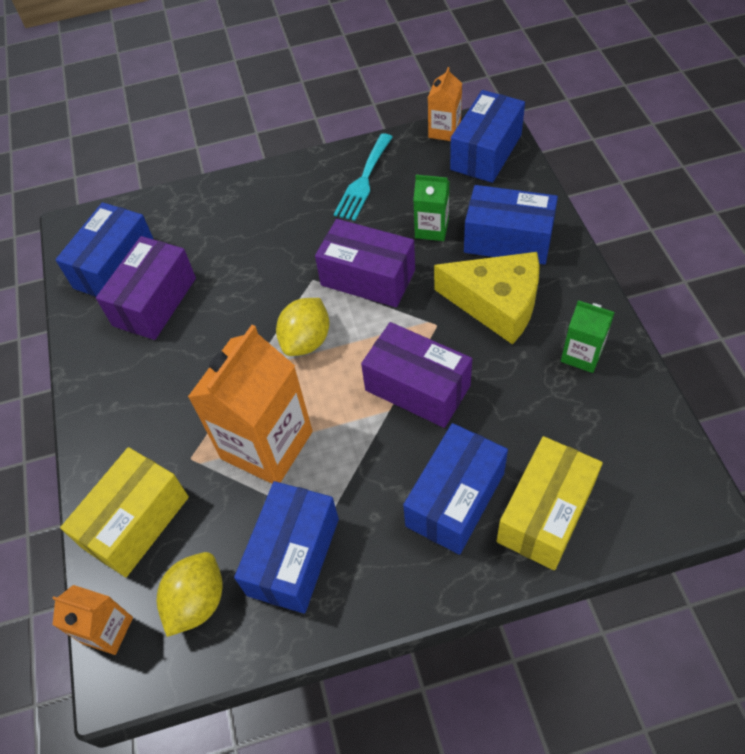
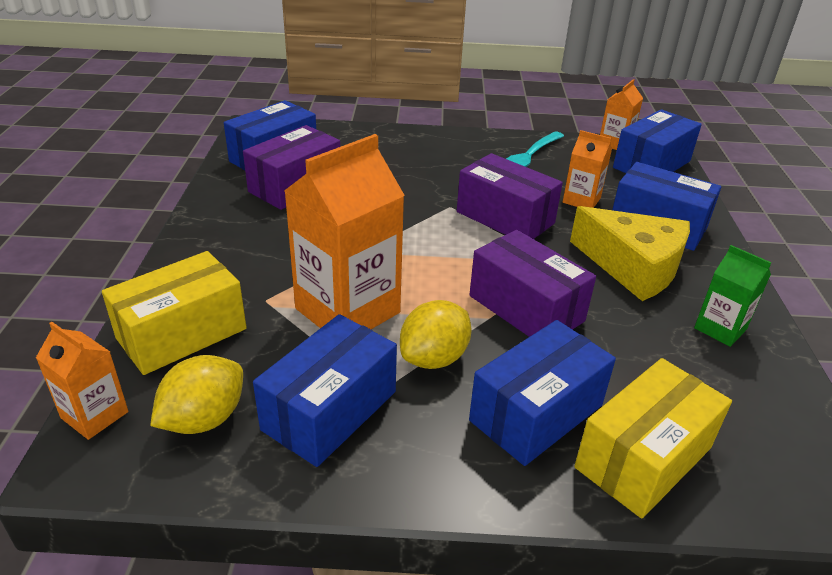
camera: 10 degrees right, 20 degrees down
yellow lemon [276,298,329,356] -> yellow lemon moved to [400,300,472,369]
green carton [413,175,449,241] -> orange carton [563,130,612,208]

